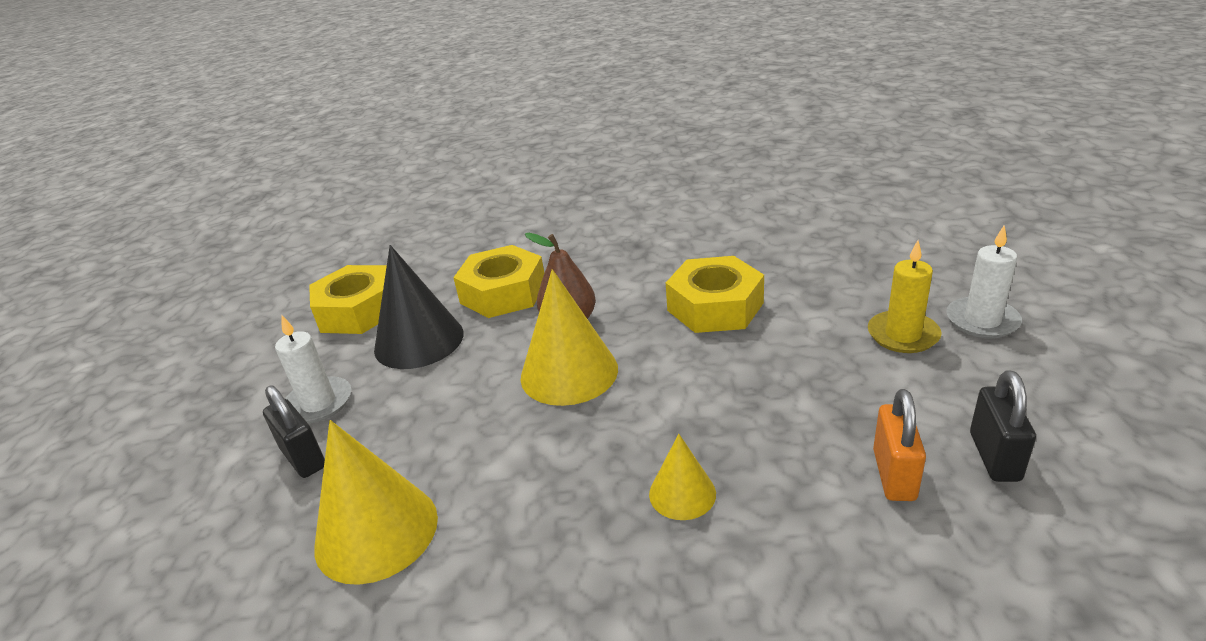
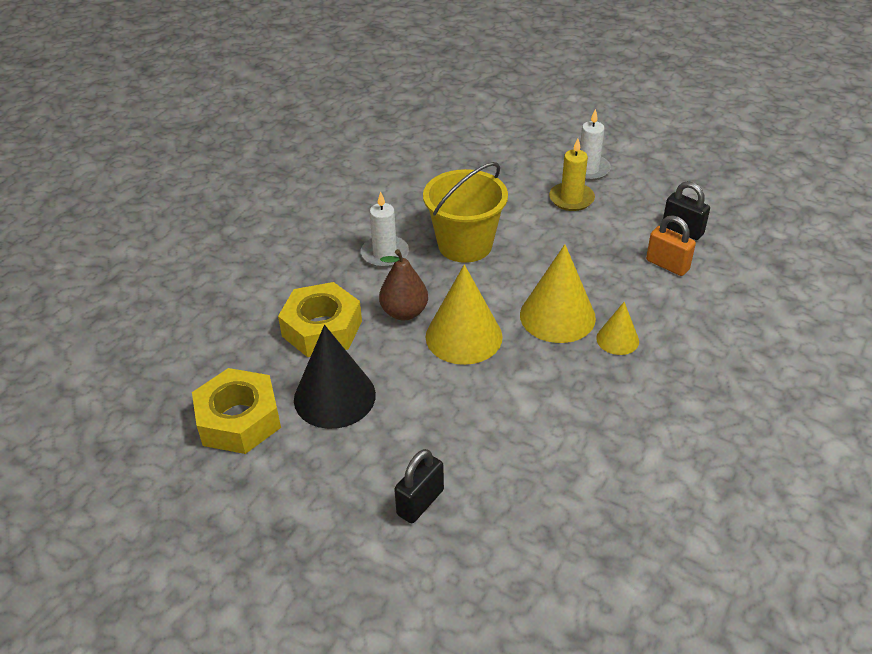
camera: 60 degrees left, 10 degrees up
black padlock [263,385,325,478] -> black padlock turned 45 degrees counterclockwise [394,449,444,523]
white candle [275,315,351,423] -> white candle moved to [361,191,409,268]
yellow cone [314,420,438,585] -> yellow cone moved to [520,244,596,343]
yellow nut [666,256,764,333] -> yellow bucket [423,162,508,263]

